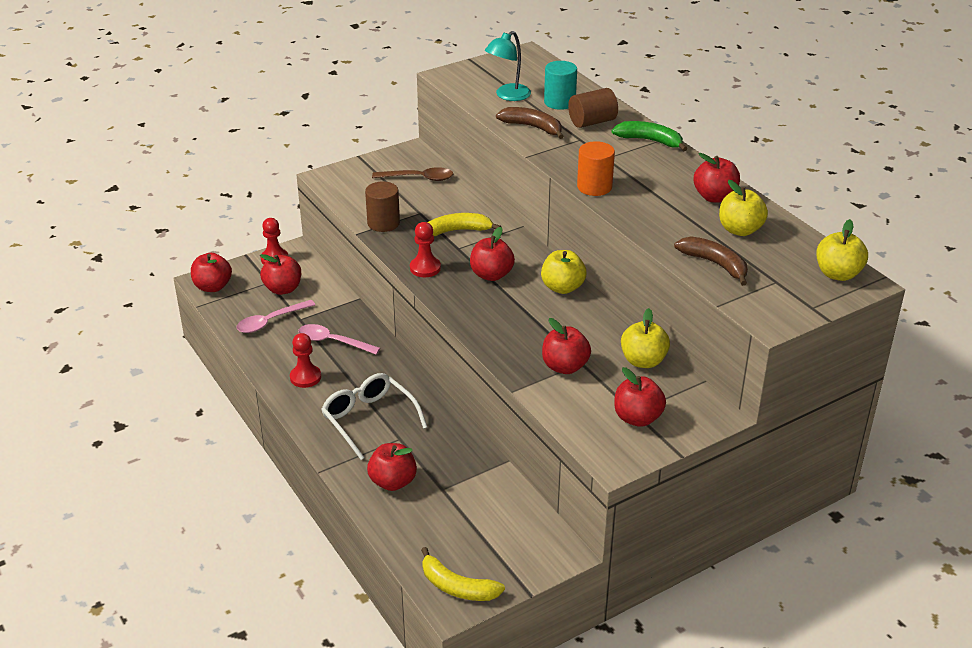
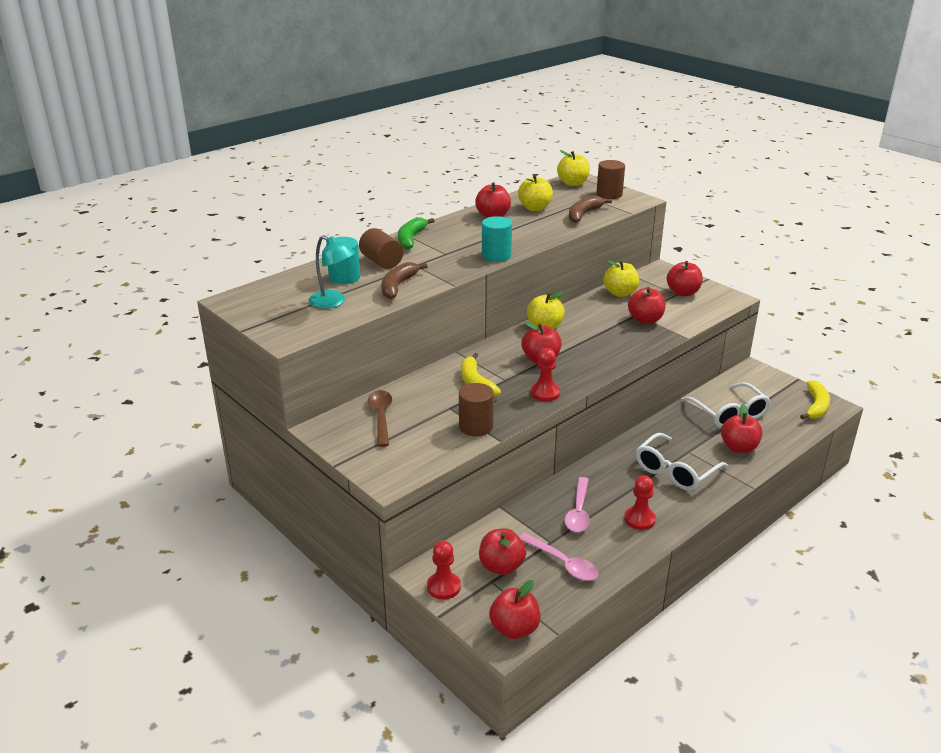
camera: 100 degrees left, 5 degrees down
orange cylinder [577,141,615,196] -> turquoise cylinder [482,216,512,262]
none -> brown cylinder [596,160,625,199]
none -> white glasses [681,382,771,427]

